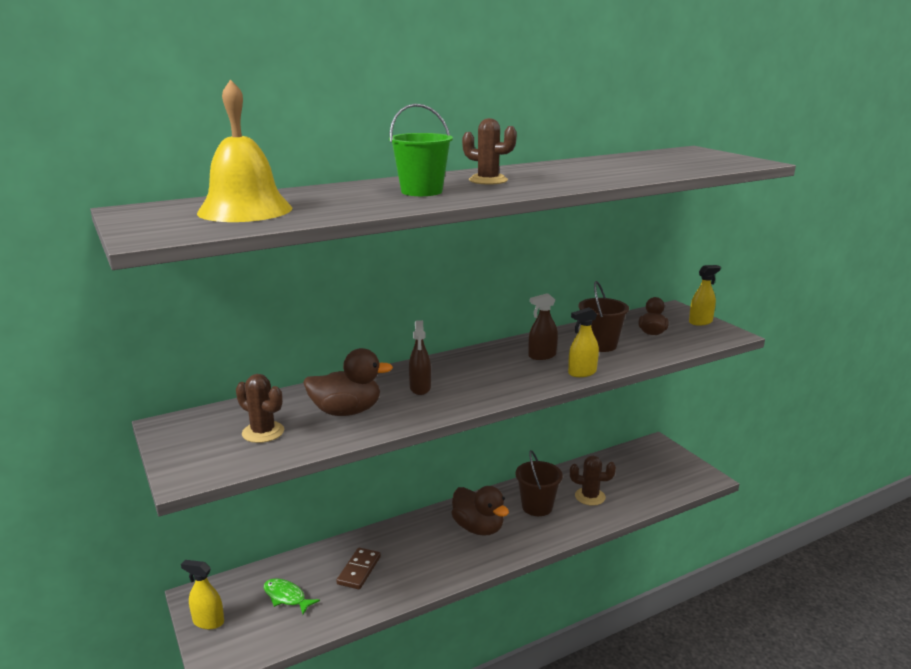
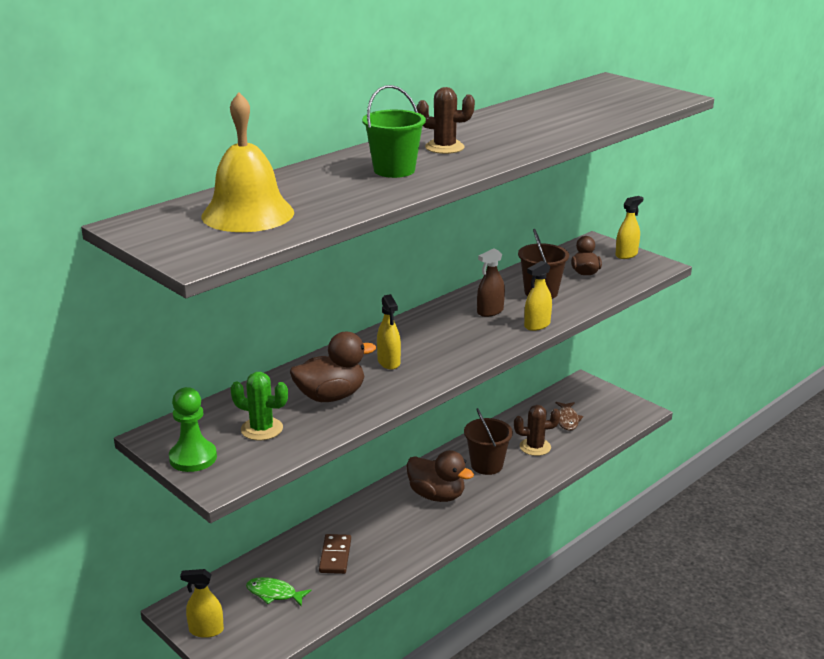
camera: 15 degrees left, 5 degrees up
brown cactus [236,374,284,443] -> green cactus [230,372,288,440]
brown spray bottle [409,320,431,395] -> yellow spray bottle [377,294,401,370]
none -> green pawn [169,387,217,472]
none -> brown fish [556,402,583,431]

